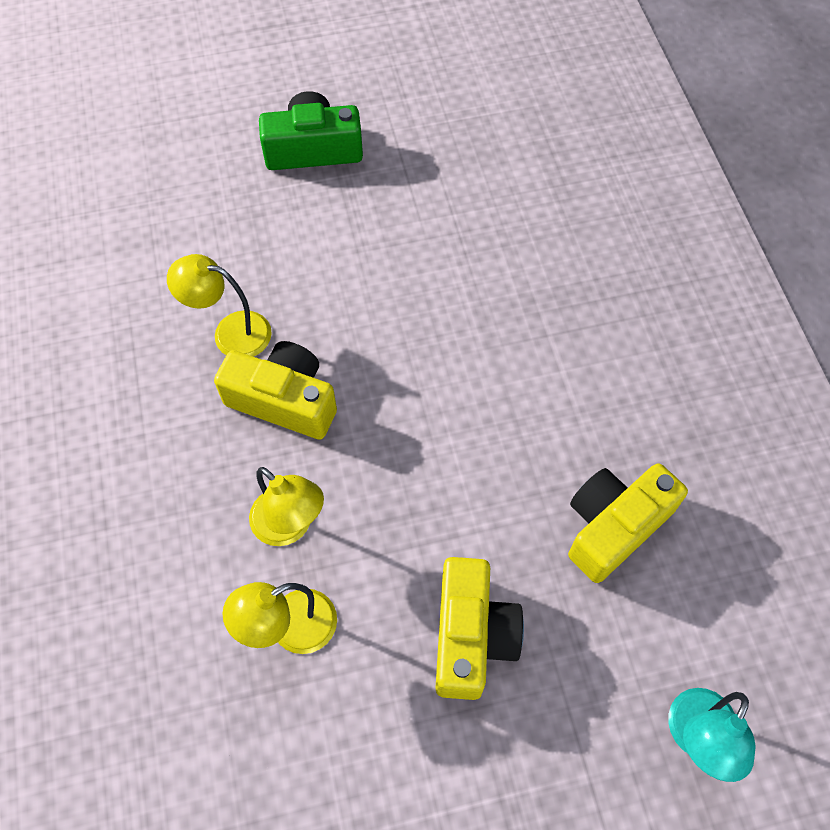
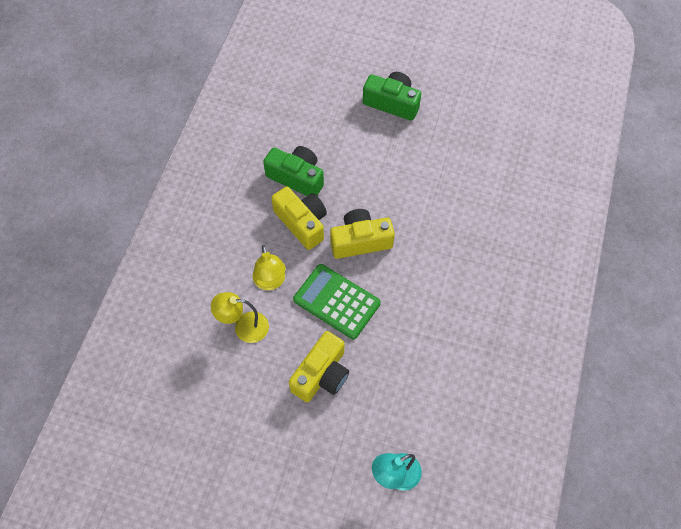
camera: 30 degrees right, 0 degrees up
yellow lamp [167,254,272,357] -> green camera [263,146,324,196]
yellow camera [568,463,688,583] -> yellow camera moved to [330,209,395,259]
none -> green calculator [293,264,381,339]

